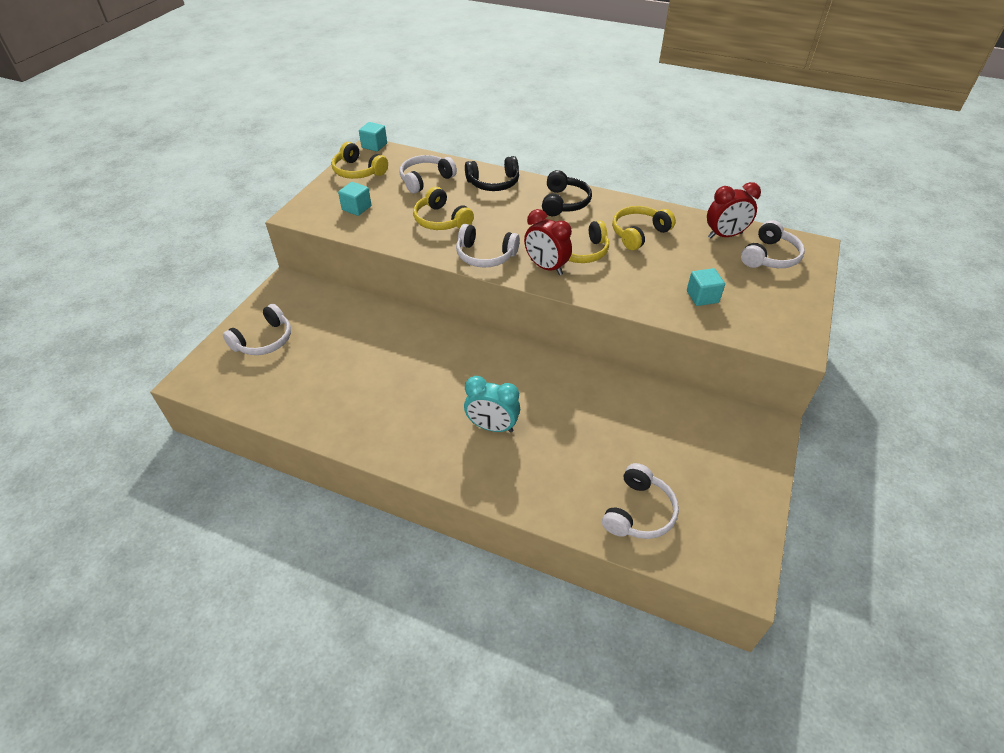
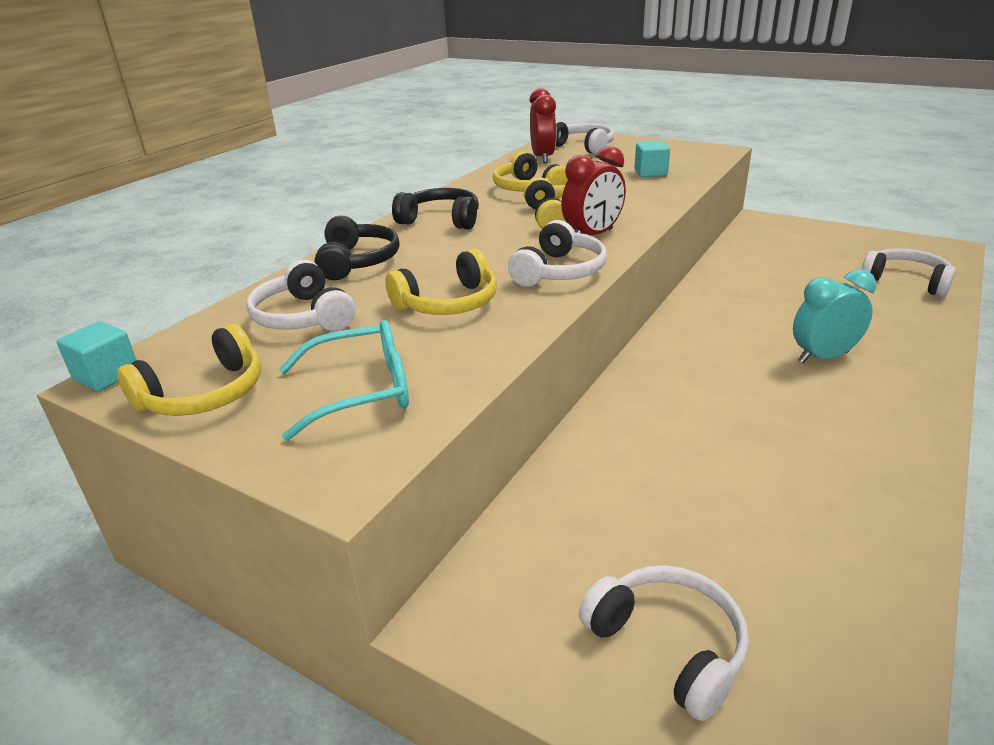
camera: 80 degrees left, 15 degrees down
turquoise cube [338,182,371,216] -> turquoise glasses [279,320,409,441]
turquoise clock [464,376,520,433] -> turquoise clock turned 135 degrees counterclockwise [793,269,876,363]

